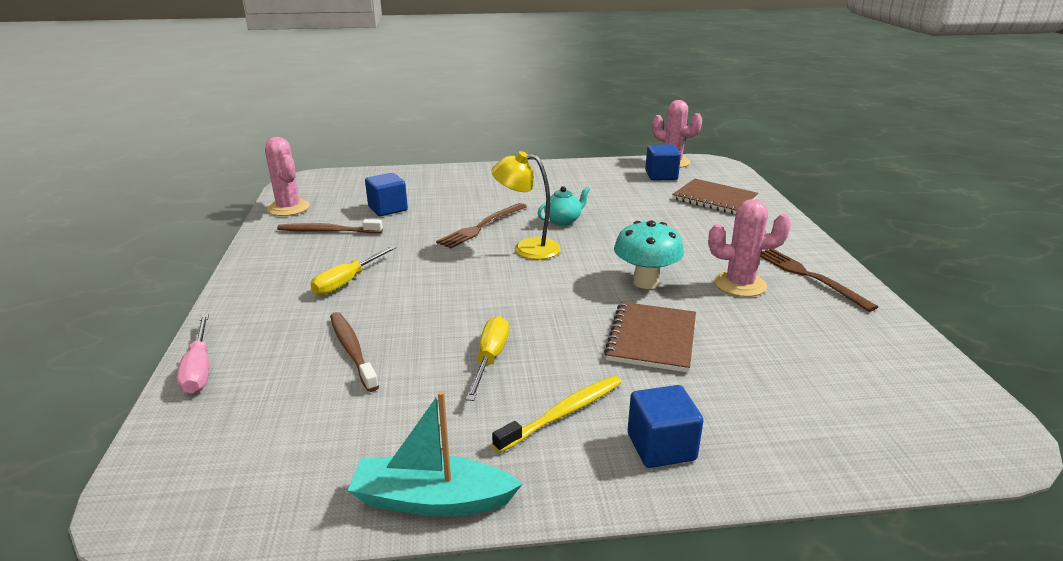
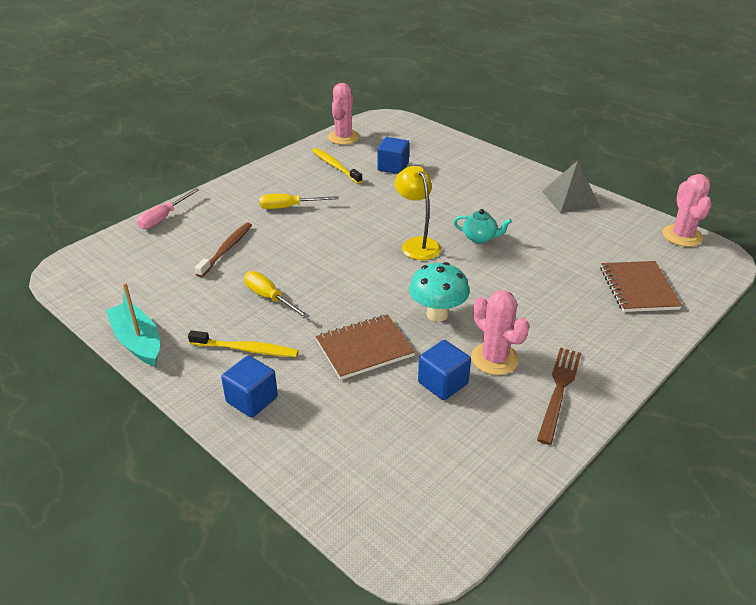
camera: 50 degrees right, 10 degrees up
brown toothbrush [277,219,383,233] -> yellow toothbrush [312,148,362,184]
brown fork [436,203,527,248] -> none
yellow screwdriver [466,316,509,401] -> yellow screwdriver turned 105 degrees counterclockwise [244,271,310,319]
blue cube [645,144,681,180] -> blue cube moved to [418,340,471,400]
none -> grey pyramid [542,160,600,213]

